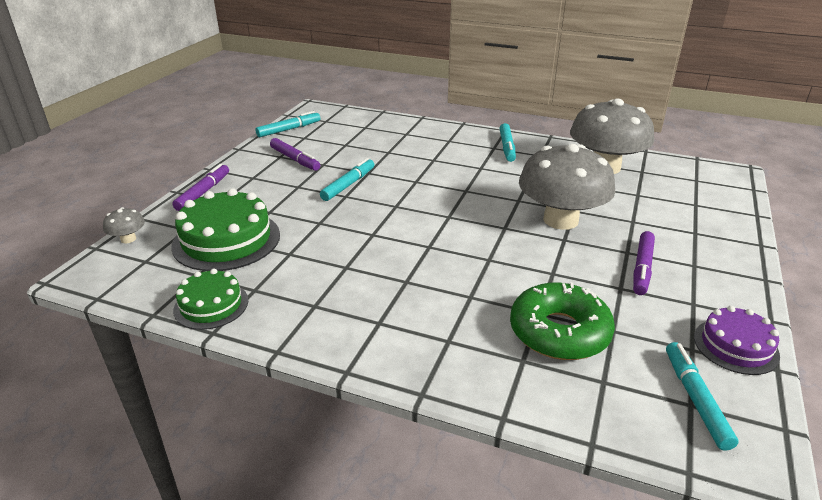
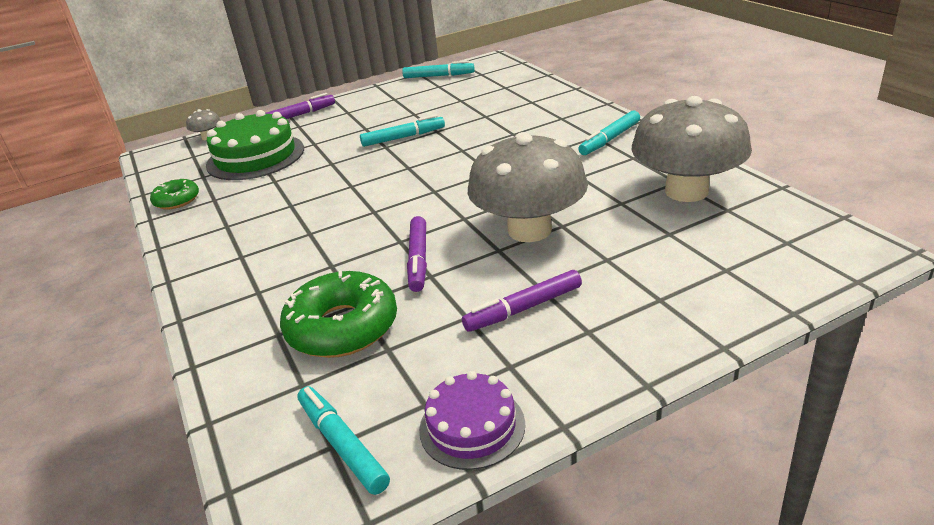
camera: 45 degrees right, 0 degrees up
green cake [173,269,248,330] -> green donut [150,178,199,210]
purple marker [270,138,320,171] -> purple marker moved to [407,216,427,292]
turquoise marker [666,342,738,451] -> turquoise marker turned 75 degrees counterclockwise [297,386,390,495]

